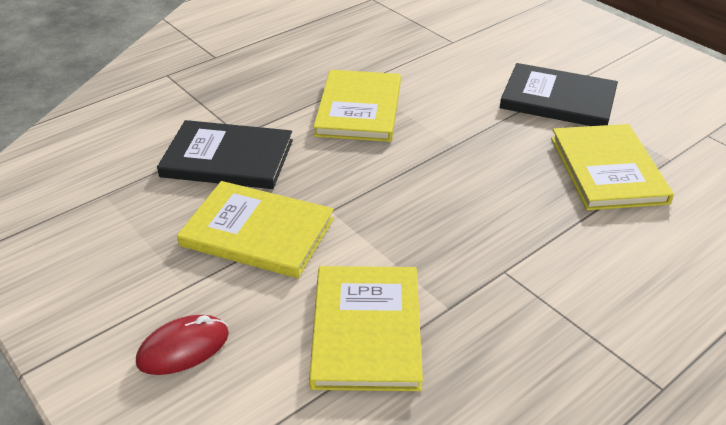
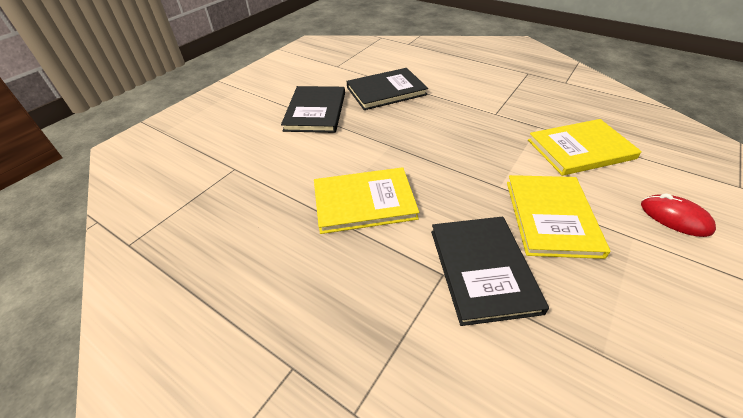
camera: 105 degrees left, 5 degrees up
yellow book [551,124,674,210] -> black book [346,68,428,110]

